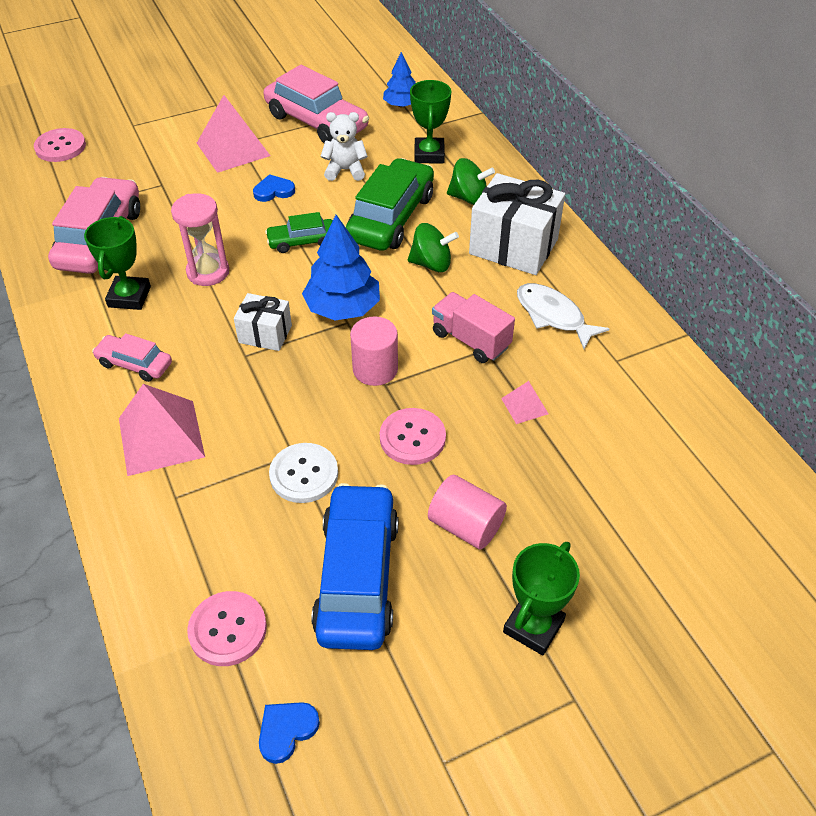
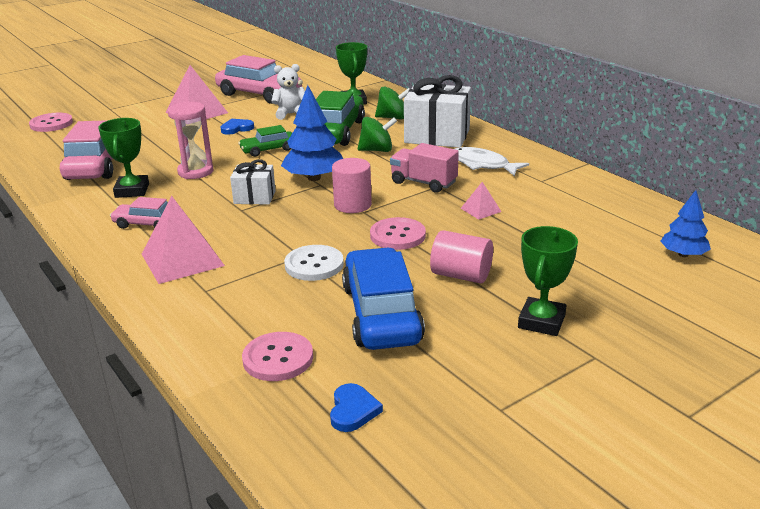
camera: 10 degrees left, 20 degrees down
blue heart [259,702,320,764] -> blue heart turned 150 degrees clockwise [330,383,383,432]
blue tree [383,52,416,107] -> blue tree moved to [660,190,711,257]

